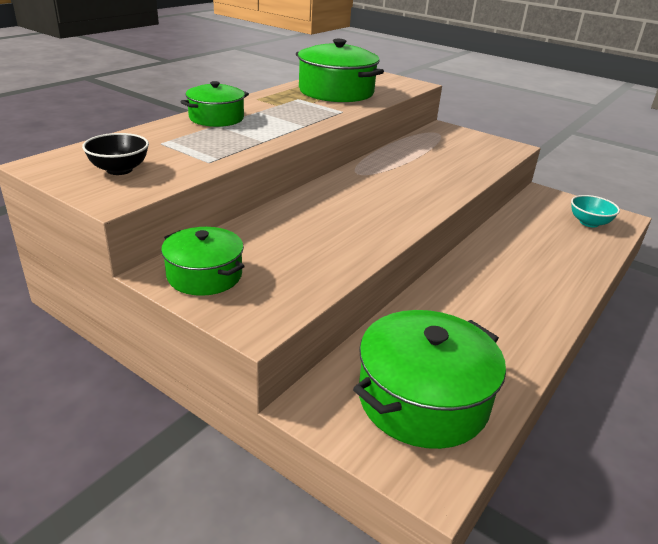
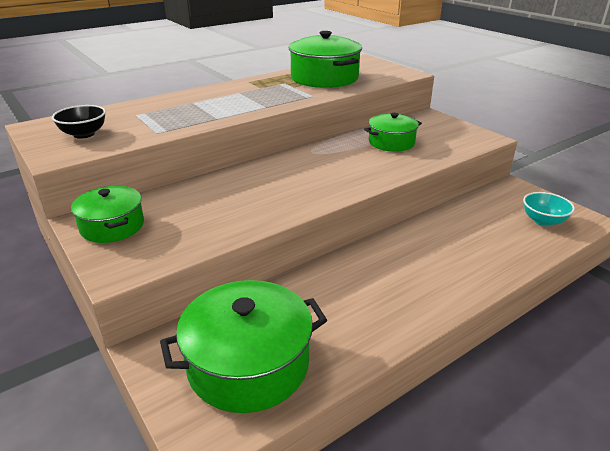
camera: 20 degrees right, 0 degrees up
green pot [181,81,249,127] -> green pot moved to [364,113,422,152]

